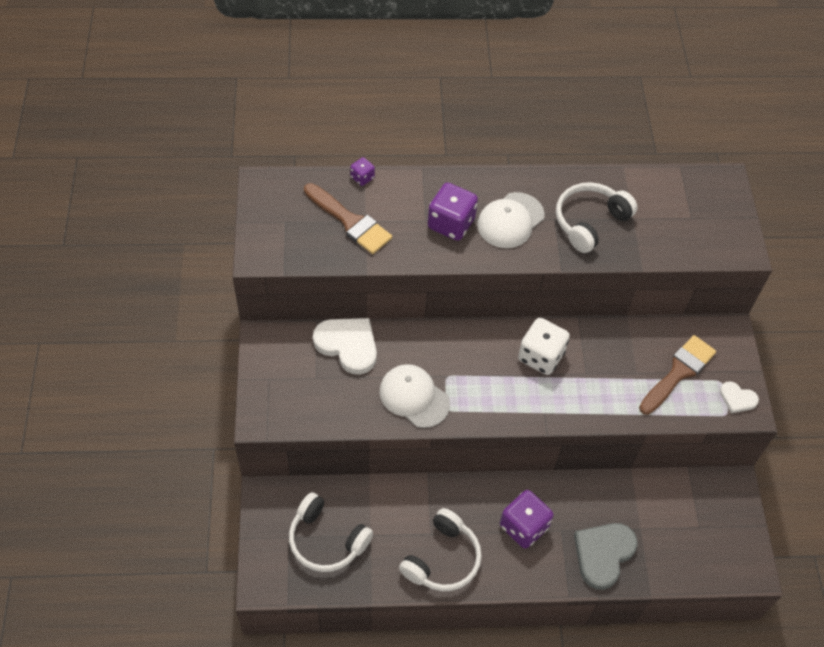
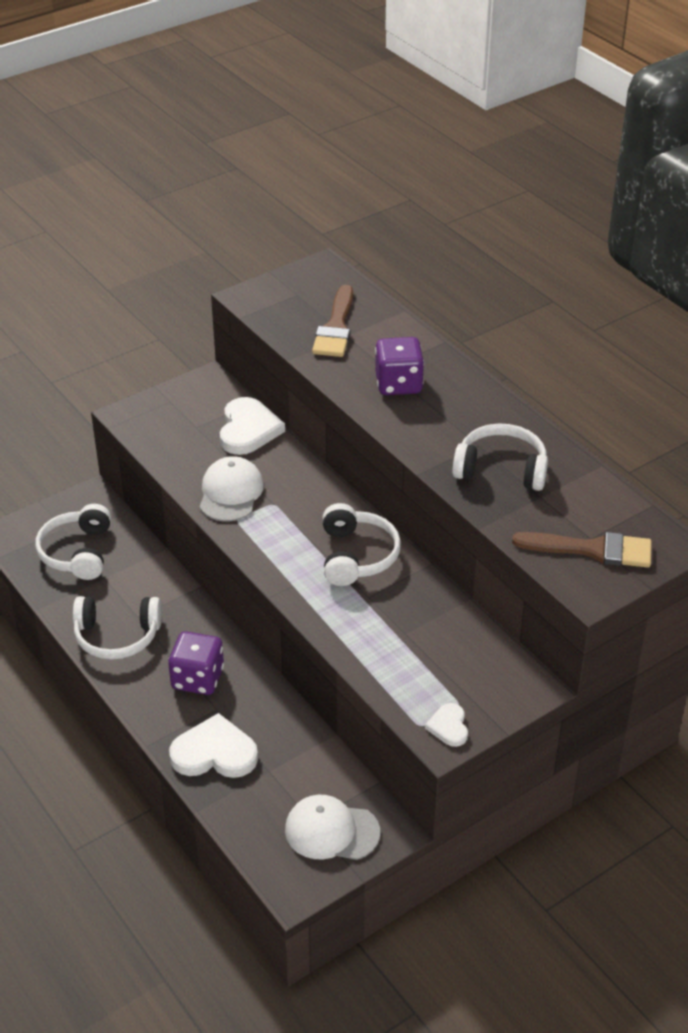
camera: 60 degrees right, 15 degrees down
purple dice [350,157,375,186] -> none
white cap [477,192,545,248] -> white cap moved to [285,795,380,860]
white dice [518,318,570,375] -> white headphones [323,503,401,586]
grey heart [574,523,638,590] -> white heart [169,713,258,778]
brown brush [639,335,716,415] -> brown brush moved to [512,532,652,568]

